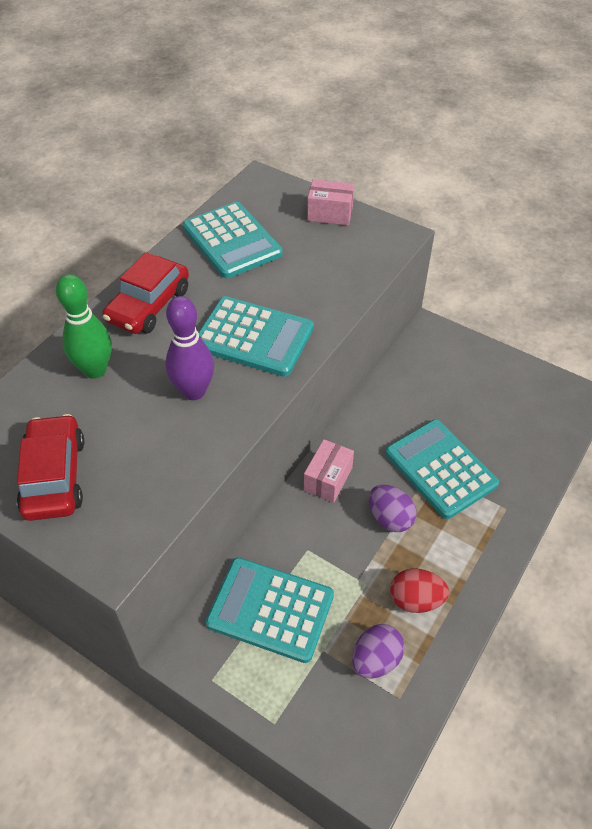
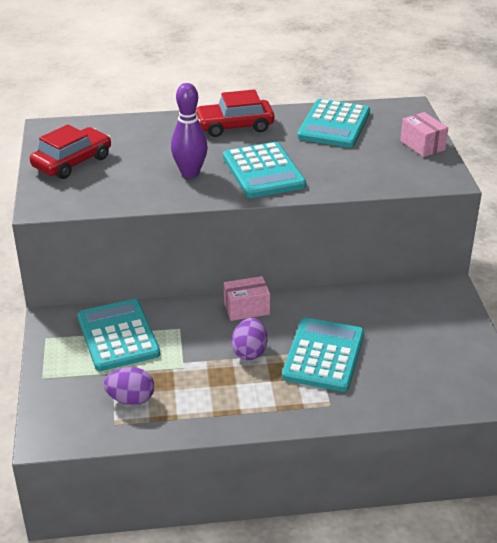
camera: 50 degrees right, 15 degrees down
green bowling pin [56,274,112,379] -> none
red egg [390,568,449,613] -> none

